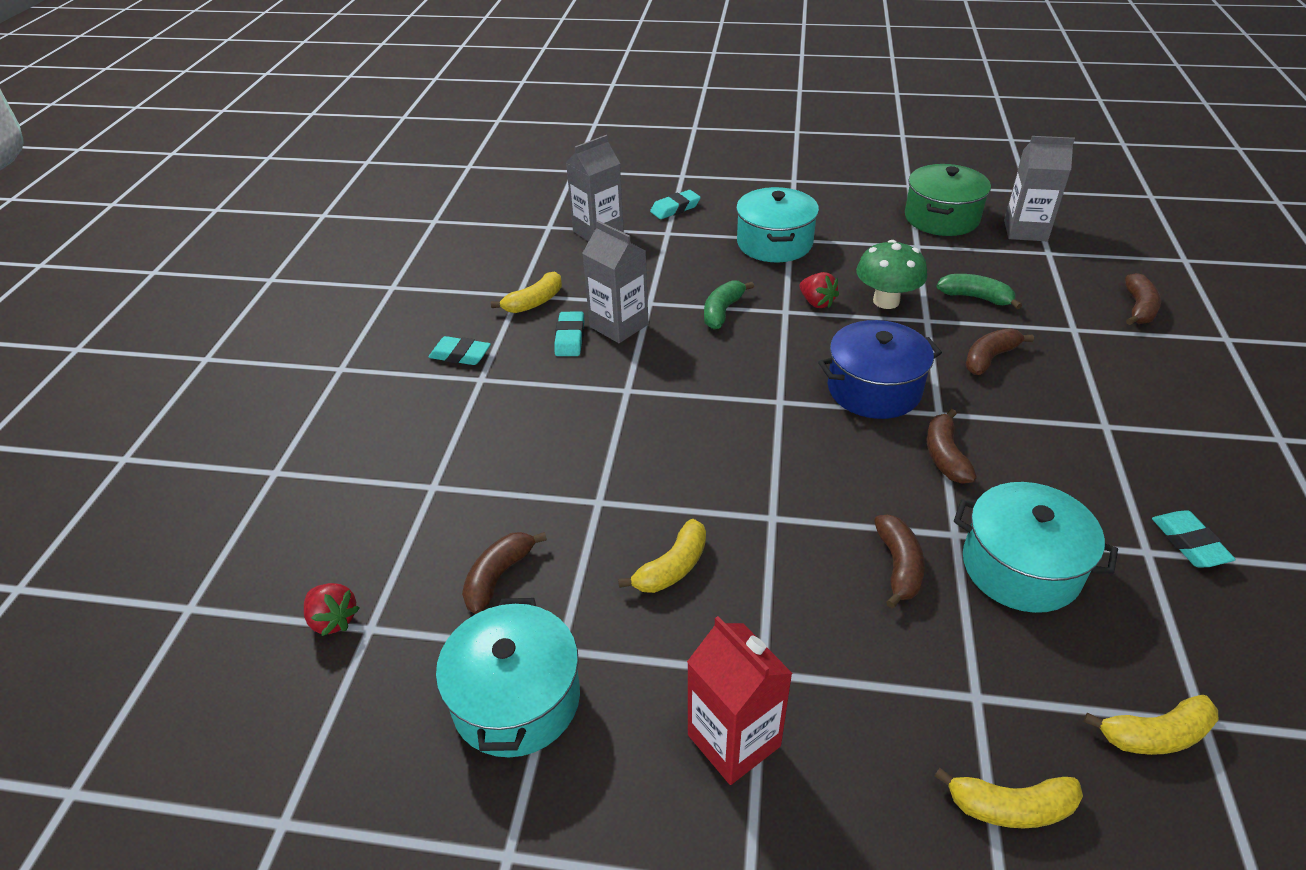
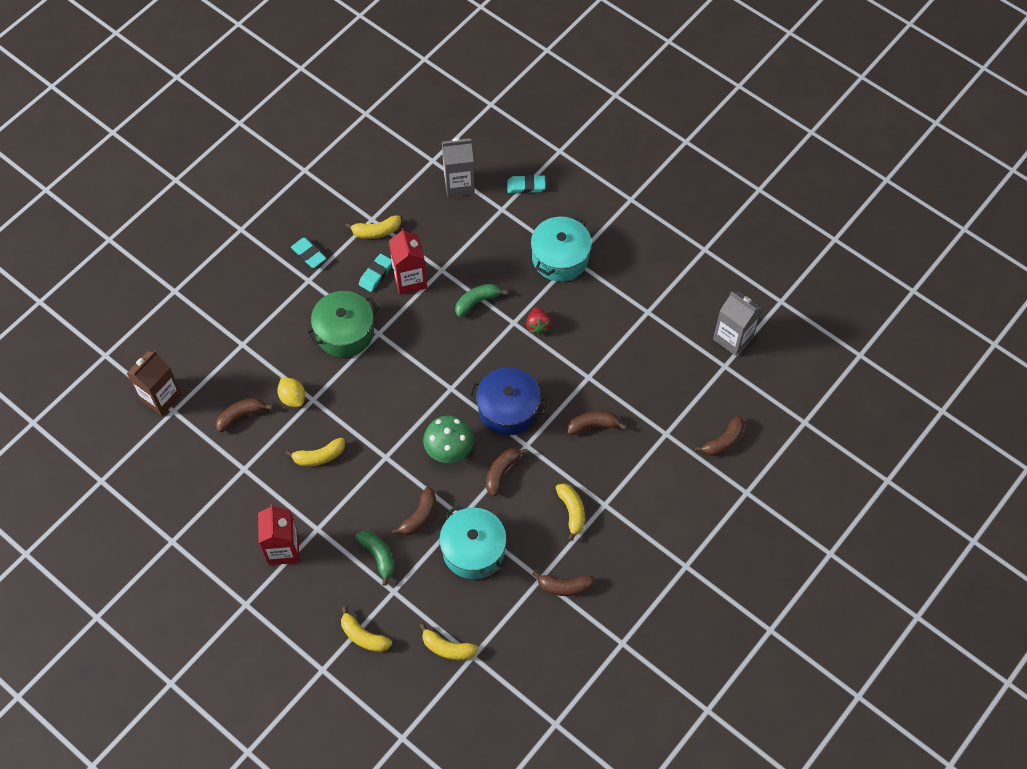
camera: 30 degrees right, 20 degrees up
red strawberry [304,583,360,636] -> brown carton [127,350,182,416]
turquoise pot [436,598,580,757] -> none
grey carton [582,220,649,343] -> red carton [389,228,427,295]
green mushroom [856,240,927,309] -> green mushroom moved to [423,415,473,463]
green pot [905,164,991,236] -> green pot moved to [306,291,379,357]
green banana [936,274,1022,309] -> green banana moved to [356,531,394,586]
turquoise eraser [1152,510,1236,567] -> brown banana [532,571,595,596]
none -> yellow lemon [277,378,305,407]
none -> yellow banana [556,483,585,541]

